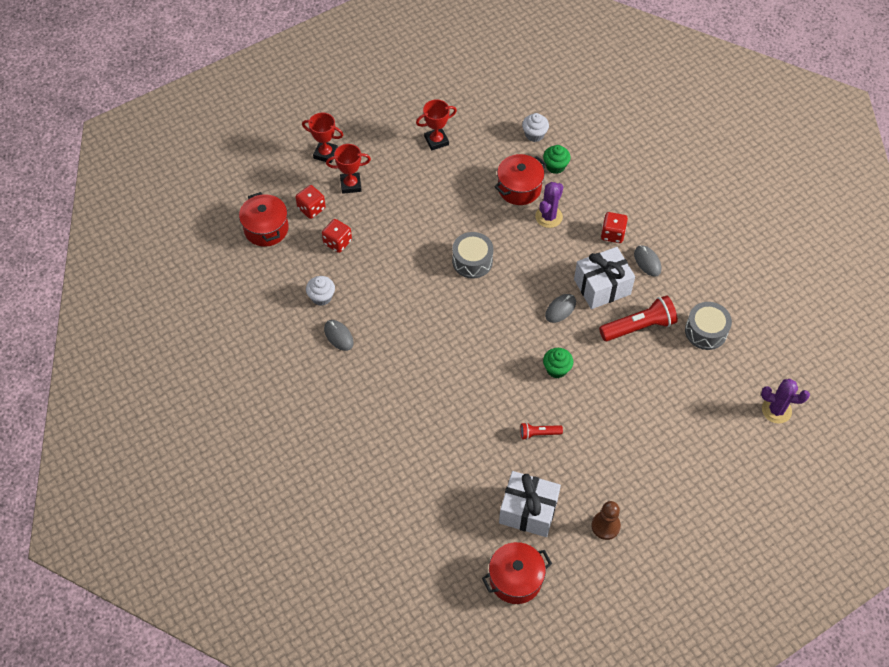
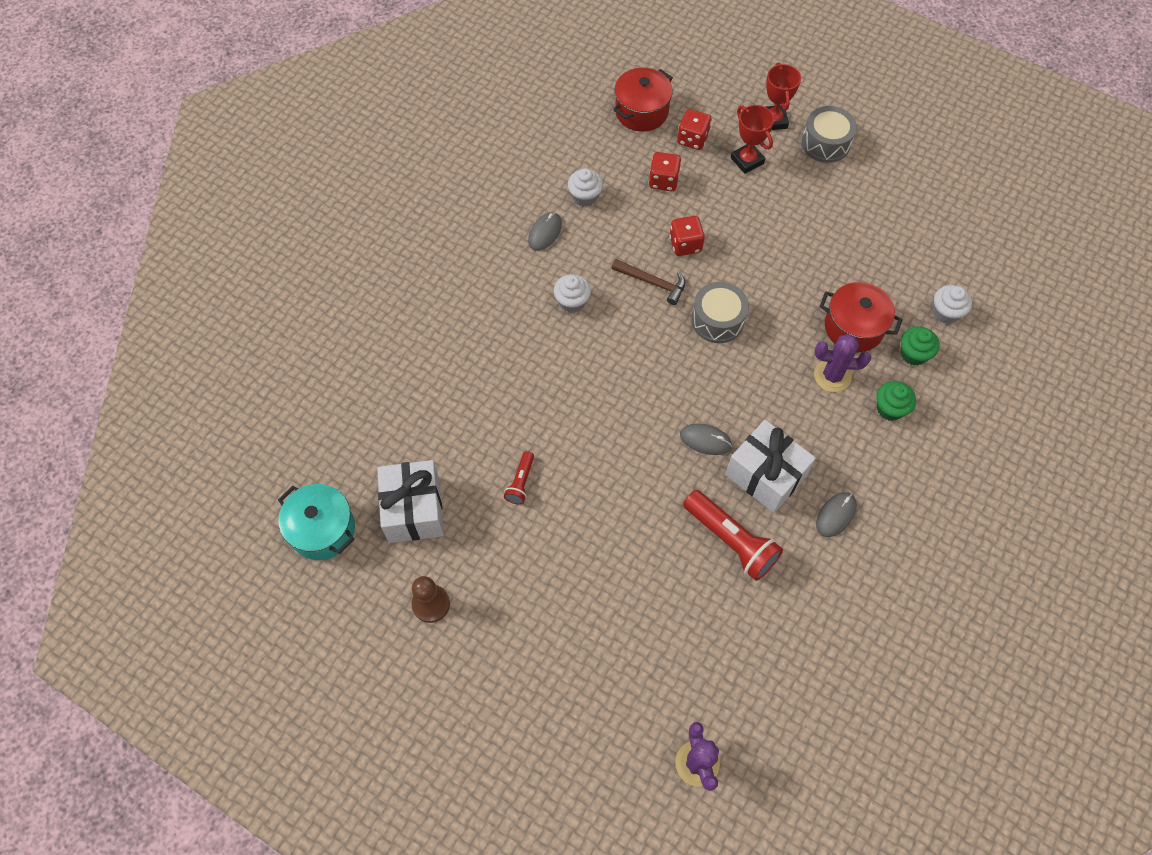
camera: 65 degrees right, 5 degrees up
red trophy [416,99,457,151] -> none
red pot [482,542,552,604] -> turquoise pot [278,484,355,560]
red flashlight [520,422,563,440] -> red flashlight turned 135 degrees counterclockwise [504,451,534,504]
green cupcake [543,348,573,378] -> green cupcake moved to [876,381,916,421]
red dice [601,212,628,243] -> red dice moved to [669,216,705,256]
grey drum [685,302,732,350] -> grey drum moved to [802,106,857,163]
none -> white cupcake [554,274,591,313]
none -> brown hammer [612,259,685,305]

